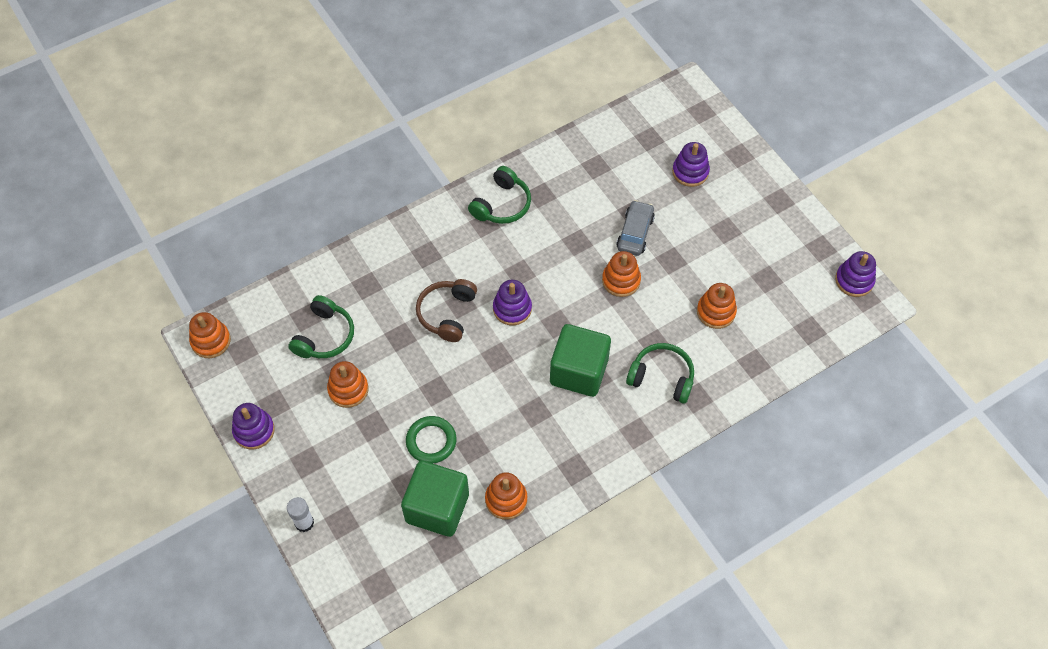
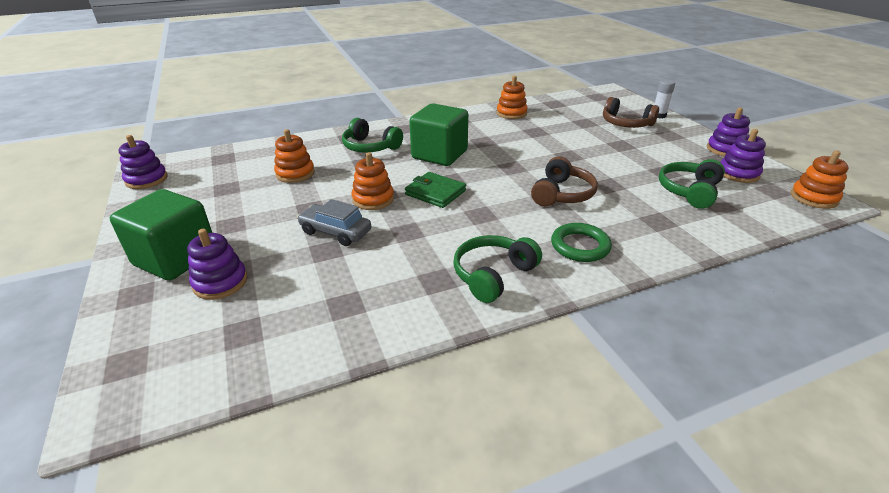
camera: 170 degrees left, 25 degrees down
orange stacking toy [327,361,368,408] -> none
green cube [401,461,469,537] -> green cube moved to [110,189,212,281]
green ring [406,416,457,464] -> green ring moved to [551,223,612,262]
purple stacking toy [493,280,532,325] -> purple stacking toy moved to [721,129,766,183]
grey car [616,200,655,256] -> grey car turned 90 degrees clockwise [297,199,371,246]
none -> green wallet [405,172,466,208]
none -> brown headphones [603,97,659,128]

